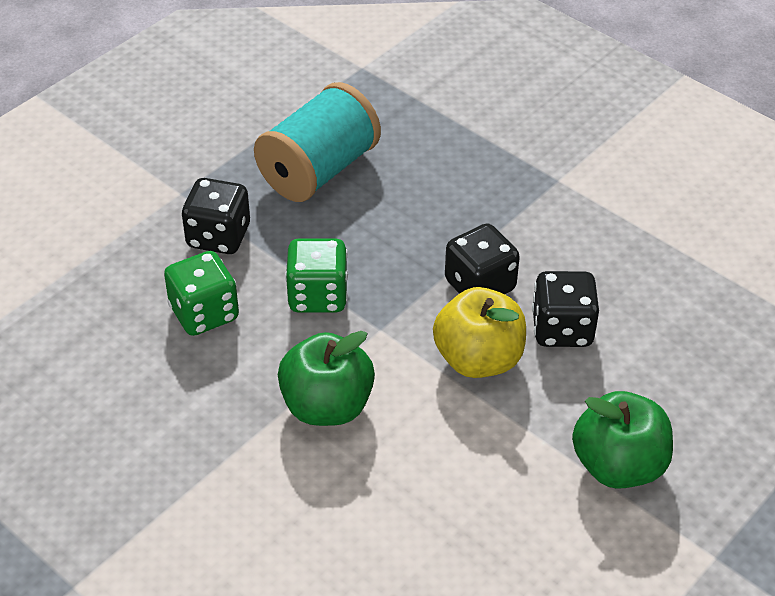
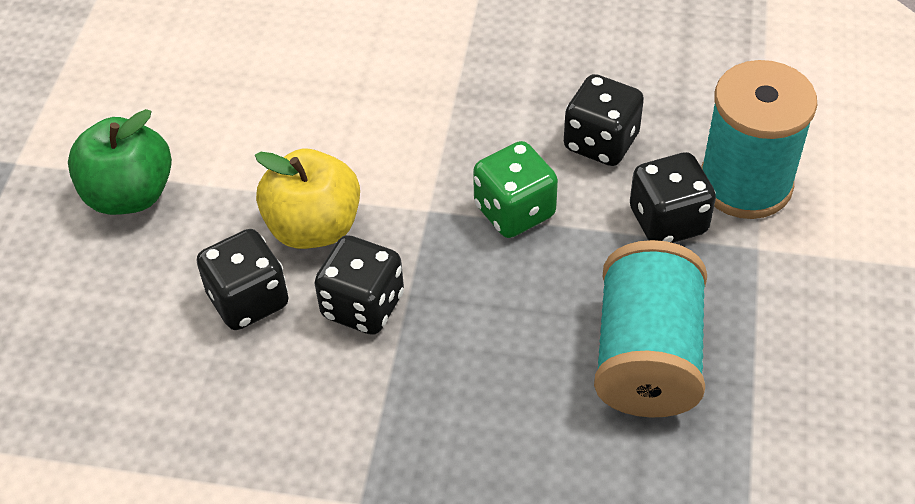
camera: 150 degrees right, 5 degrees up
green dice [164,251,239,336] -> black dice [564,74,644,166]
green apple [278,331,375,426] -> none
none -> turquoise spool [701,60,817,219]

